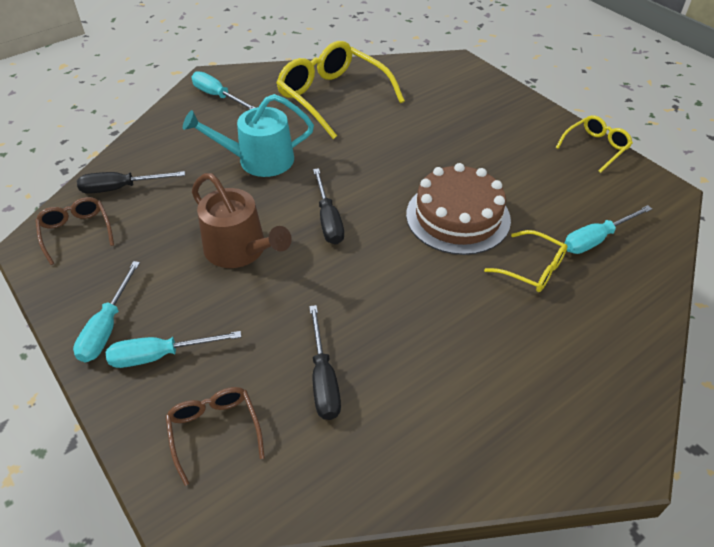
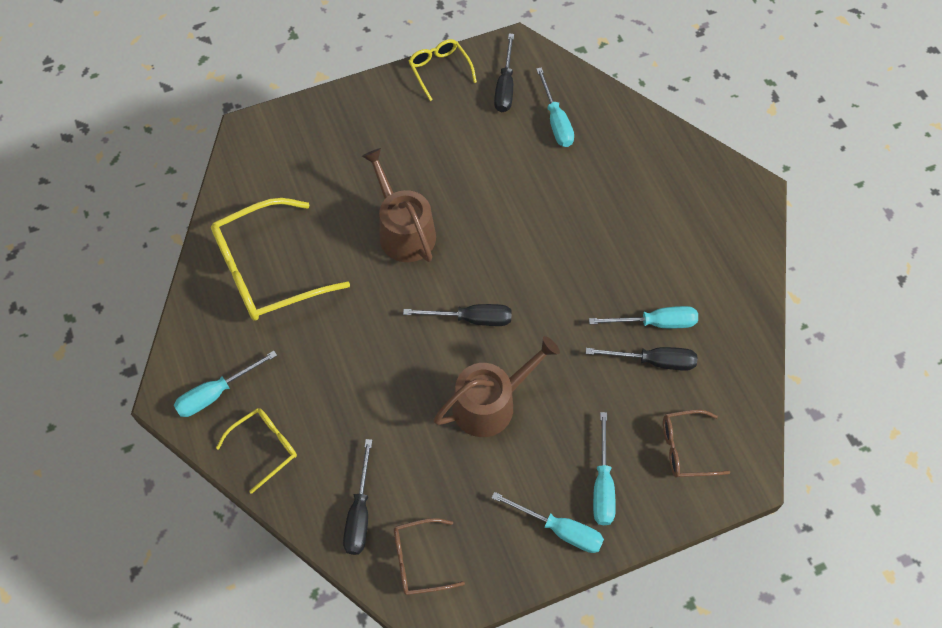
camera: 75 degrees left, 15 degrees up
turquoise watering can [183,94,314,177] -> none
brown cake [406,163,511,255] -> none
yellow glasses [484,230,567,292] -> yellow glasses moved to [216,408,297,494]
none -> brown watering can [362,148,436,262]
none -> black screwdriver [494,34,514,112]
none -> turquoise screwdriver [589,306,698,328]

